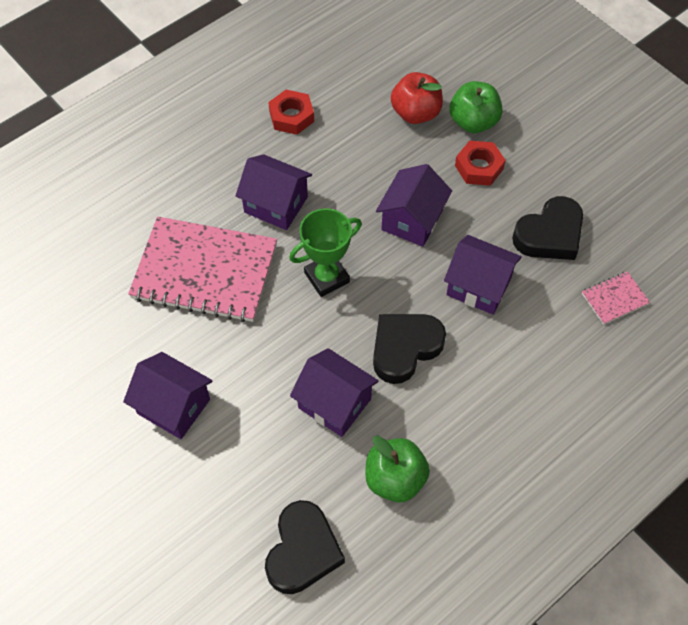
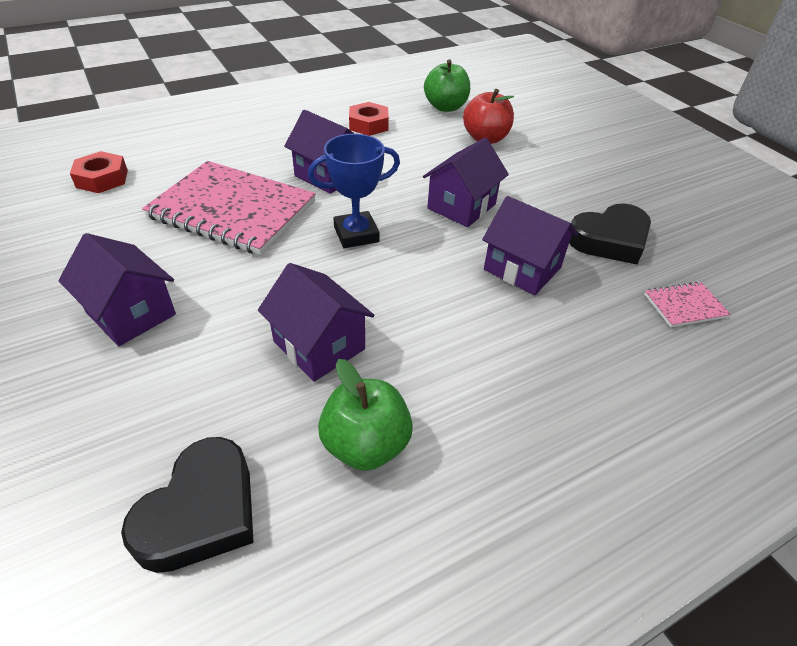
camera: 10 degrees right, 15 degrees down
green trophy [289,208,362,297] -> blue trophy [308,134,400,248]
black heart [373,314,446,384] -> none
green apple [450,81,502,133] -> green apple moved to [424,59,470,112]
red nut [455,141,506,186] -> red nut moved to [70,151,128,193]

